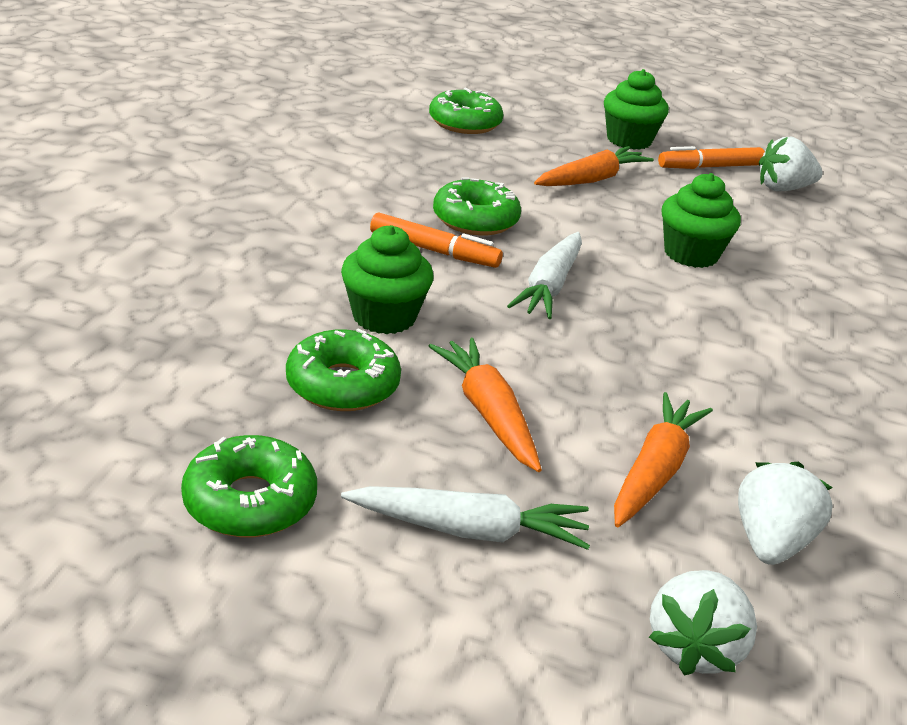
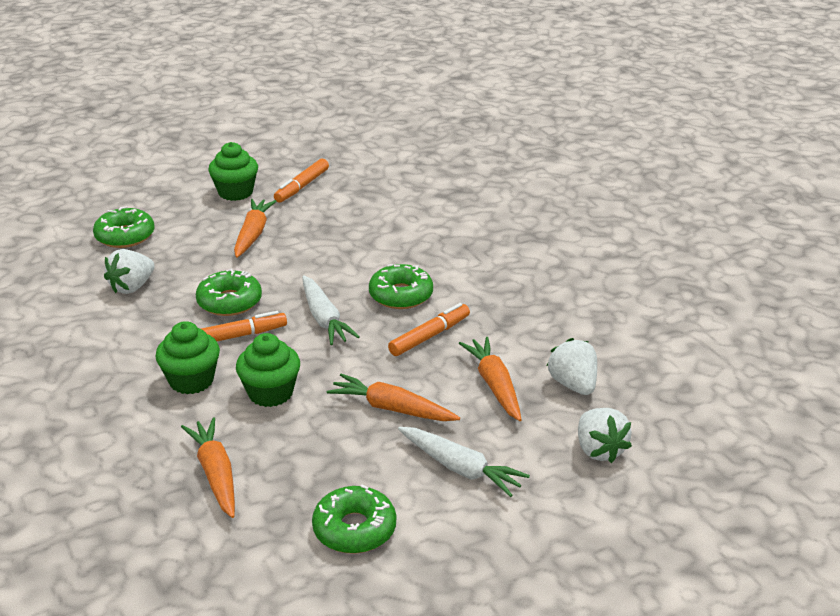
camera: 40 degrees left, 0 degrees up
green donut [286,328,401,411] -> green donut moved to [369,264,433,309]
white carrot [341,486,590,550] -> white carrot turned 75 degrees clockwise [398,427,530,497]
green cupcake [661,173,741,268] -> green cupcake moved to [155,321,220,394]
white strawberry [759,137,823,191] -> white strawberry moved to [104,249,155,294]
none -> orange carrot [181,417,235,518]
none -> orange marker [388,303,470,356]

